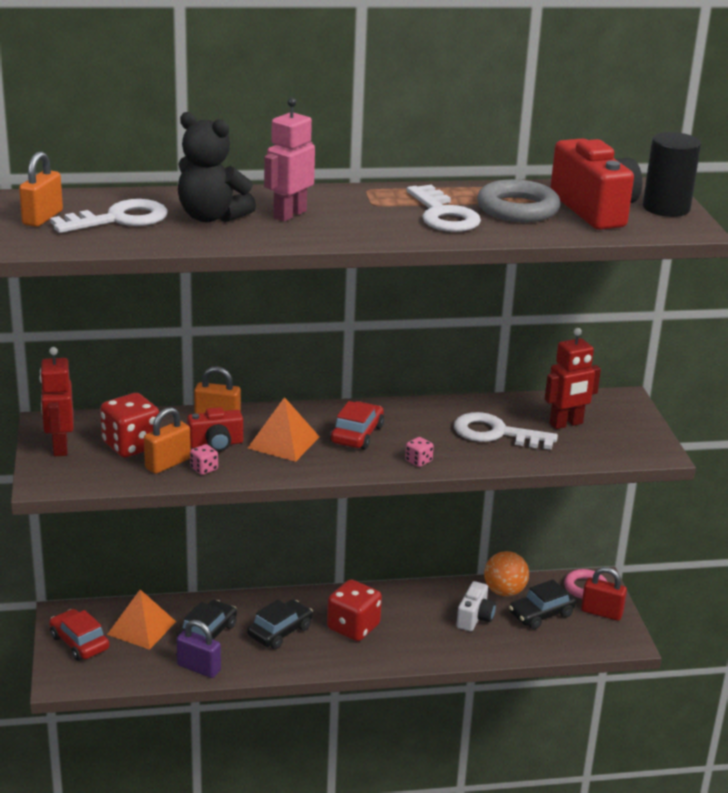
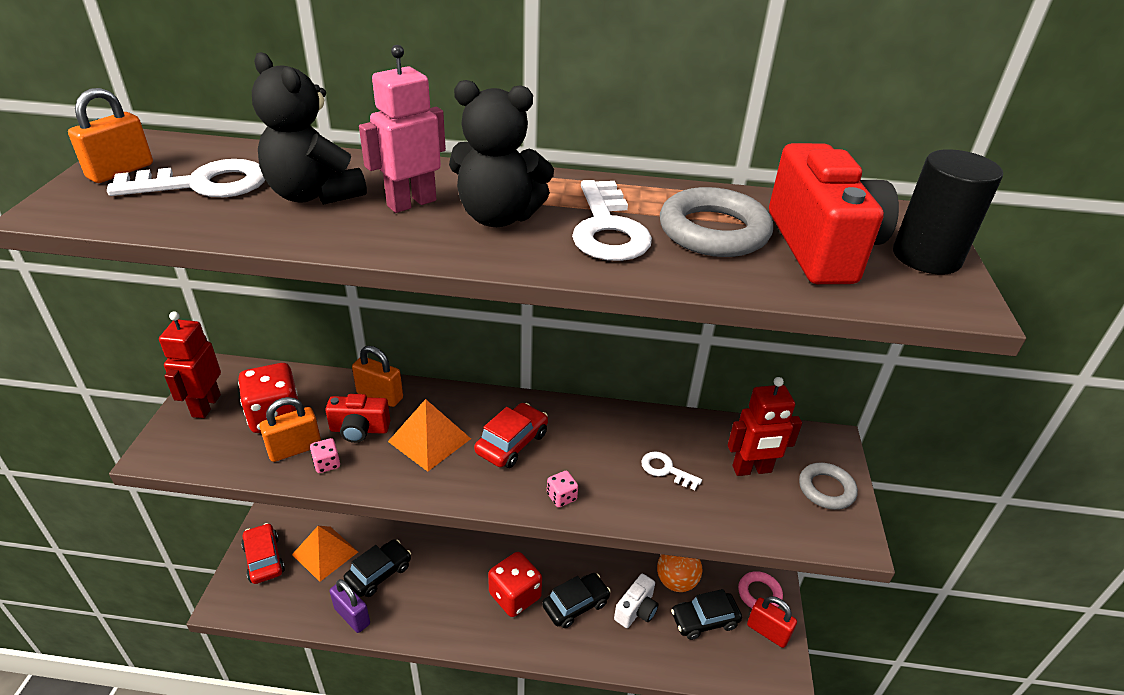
camera: 15 degrees right, 10 degrees up
black car [247,599,313,649] -> black car moved to [542,573,611,628]
white key [454,412,558,450] -> white key [641,451,702,490], size x0.53
none -> black teddy bear [449,80,554,227]
none -> grey ring [799,463,858,510]

